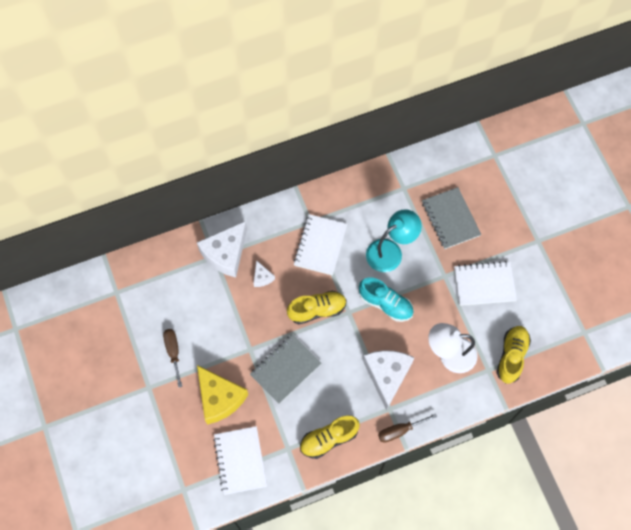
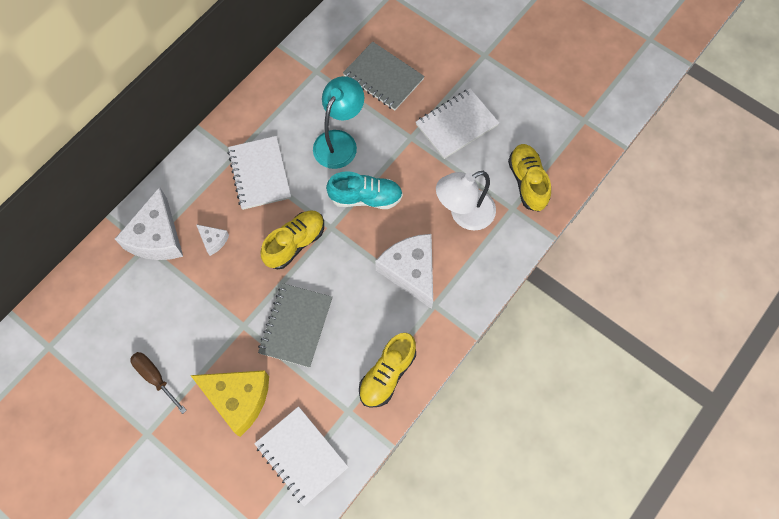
camera: 30 degrees left, 0 degrees up
brown screwdriver [378,413,437,443] -> none

